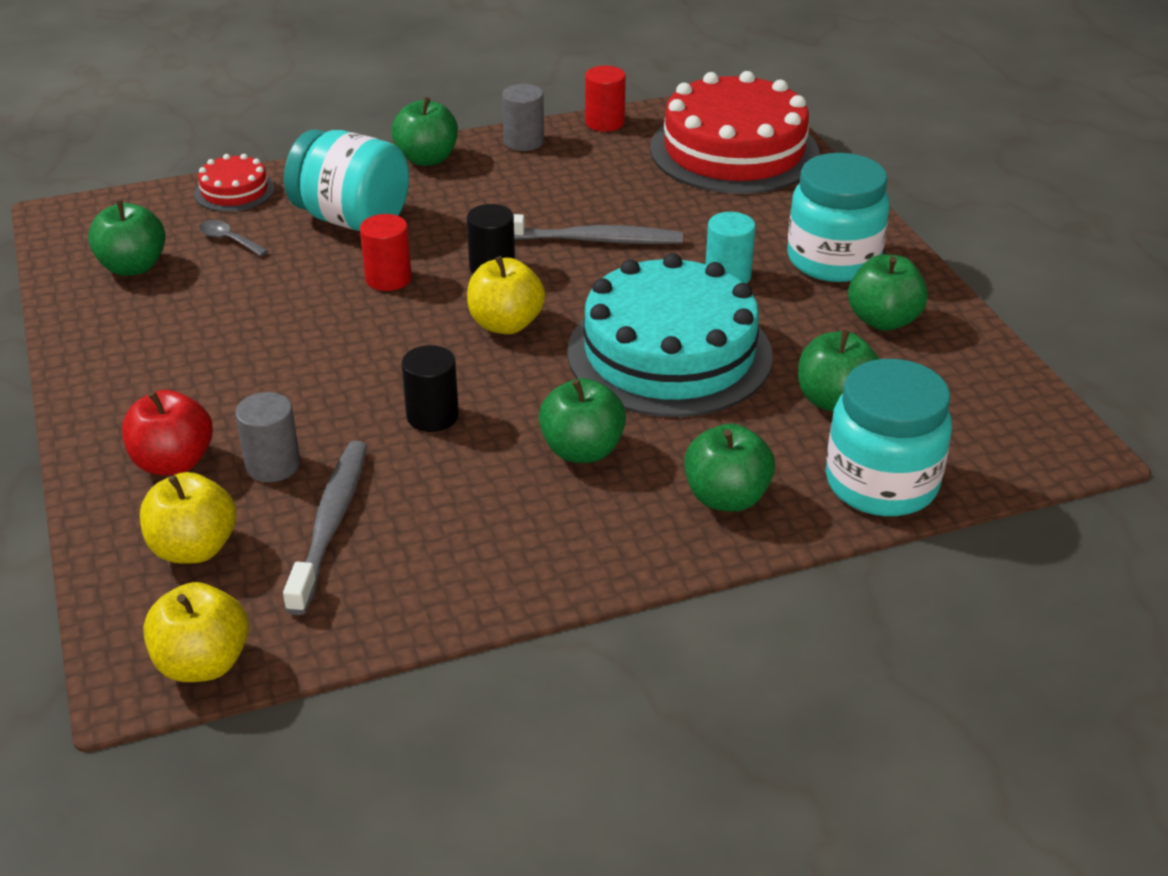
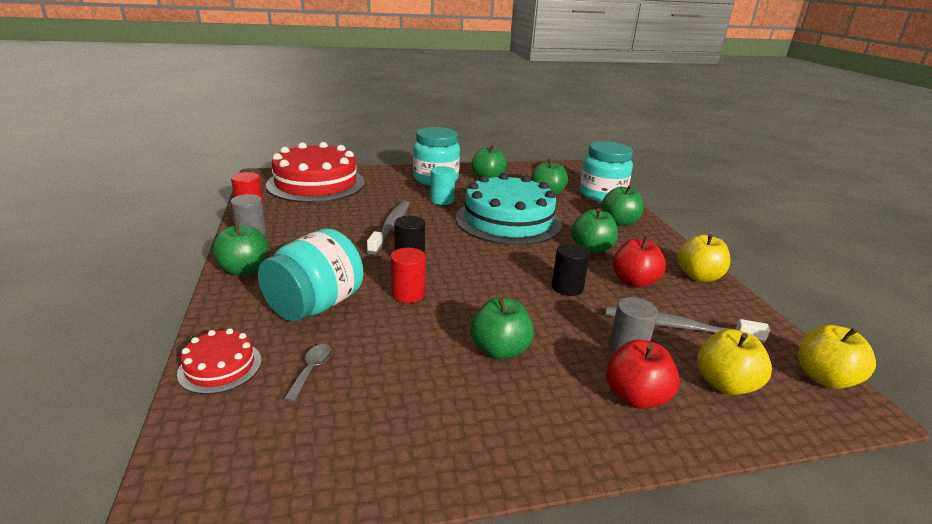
camera: 85 degrees left, 10 degrees down
green apple [88,200,166,276] -> green apple moved to [470,297,534,360]
grey spoon [199,220,268,256] -> grey spoon turned 150 degrees clockwise [284,344,332,402]
yellow apple [467,256,545,334] -> yellow apple moved to [678,234,730,282]
none -> red apple [613,236,666,288]

